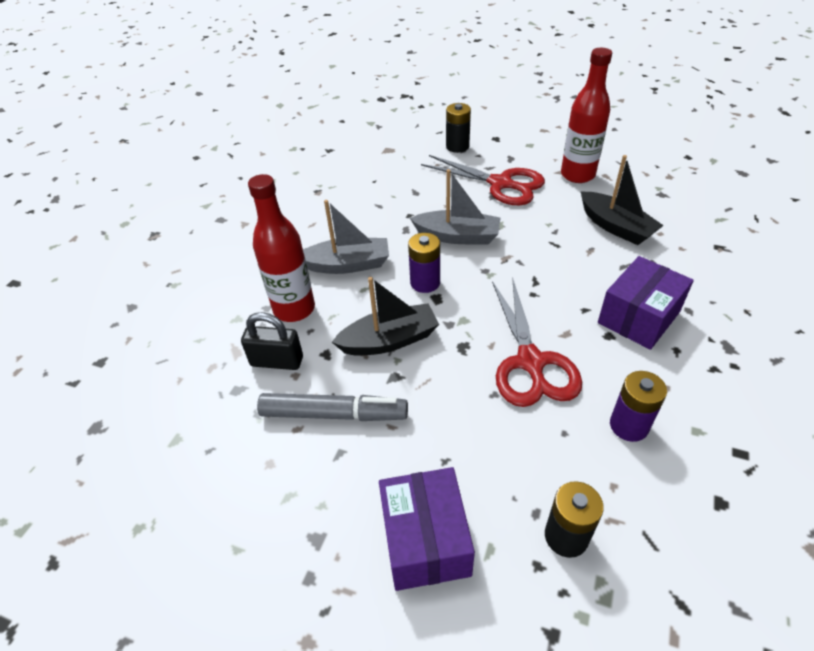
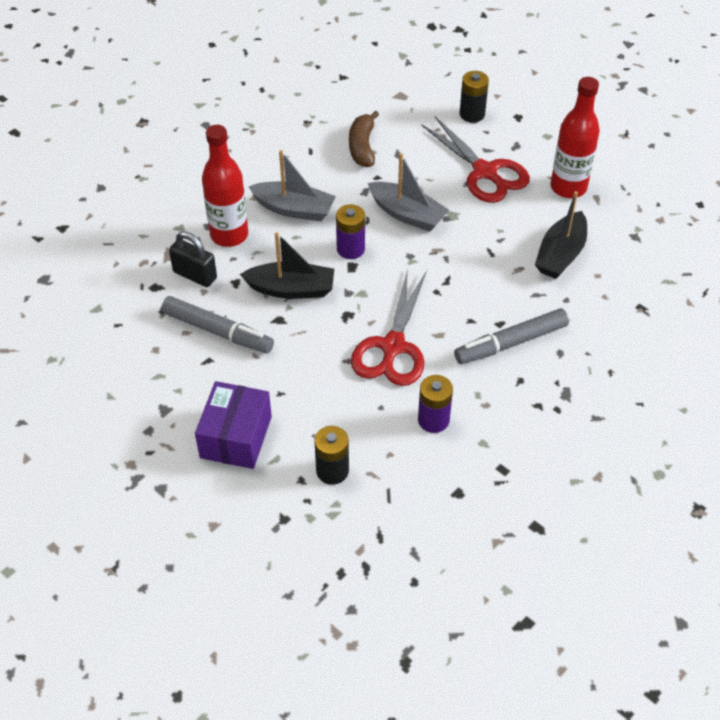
camera: 20 degrees right, 5 degrees up
black boat [581,155,664,245] -> black boat turned 45 degrees clockwise [535,191,587,279]
purple box [598,256,694,350] -> grey marker [454,308,569,364]
none -> brown banana [349,111,379,167]

